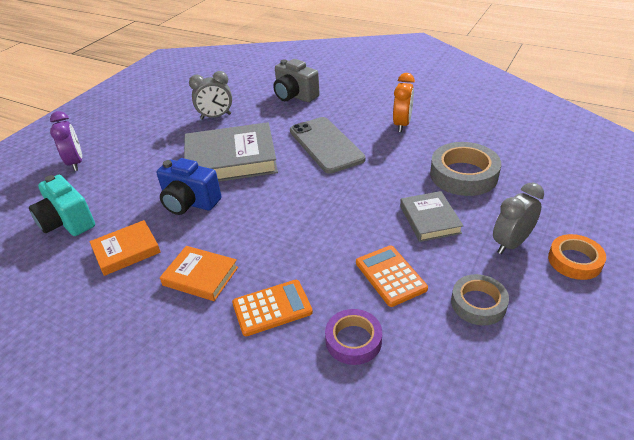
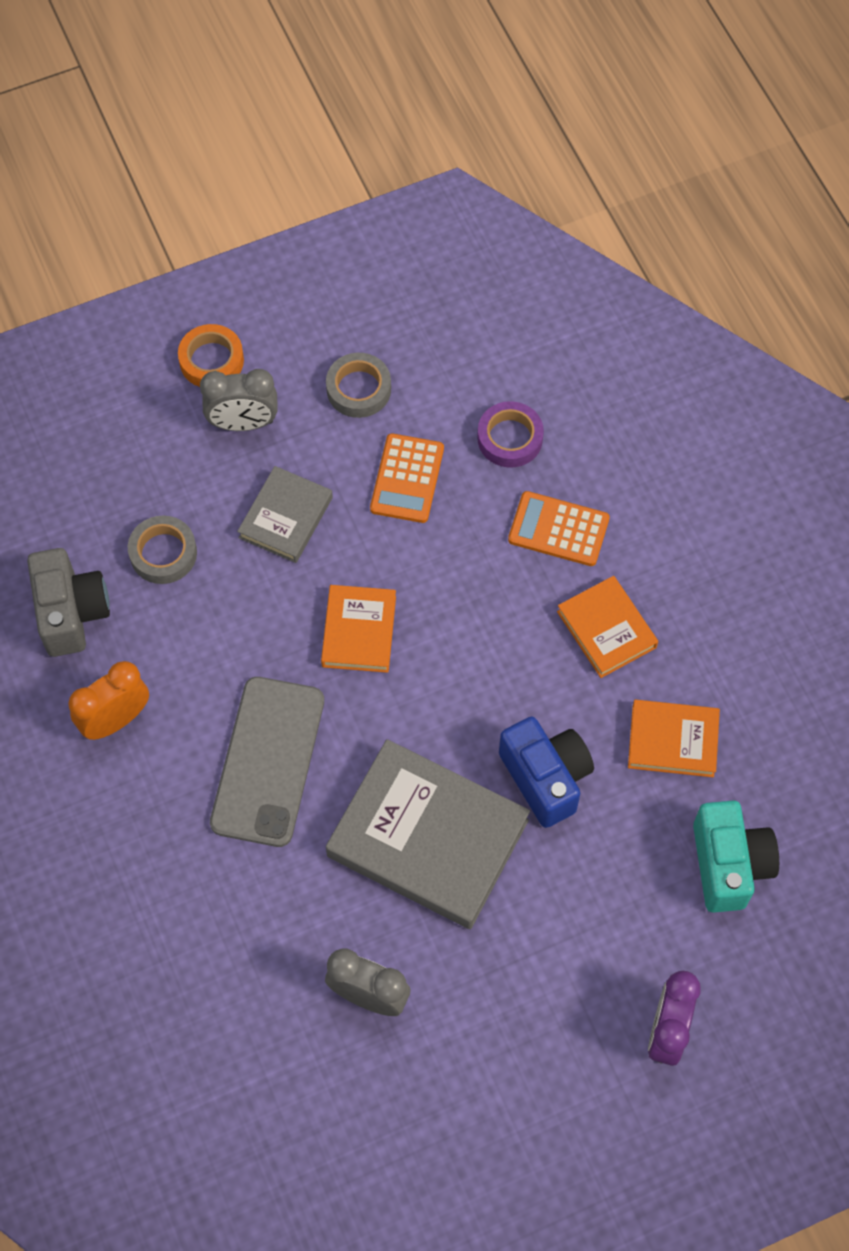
camera: 145 degrees left, 25 degrees up
grey camera [273,59,320,102] -> grey camera moved to [27,548,110,657]
grey tape [430,142,501,196] -> grey tape [128,516,197,584], size x0.62
none -> orange book [321,585,396,673]

